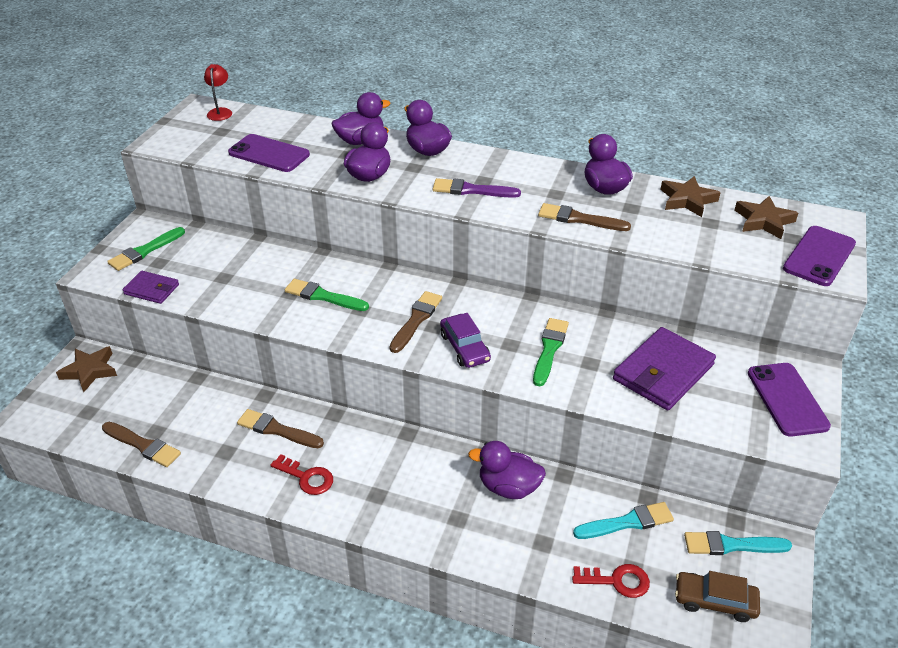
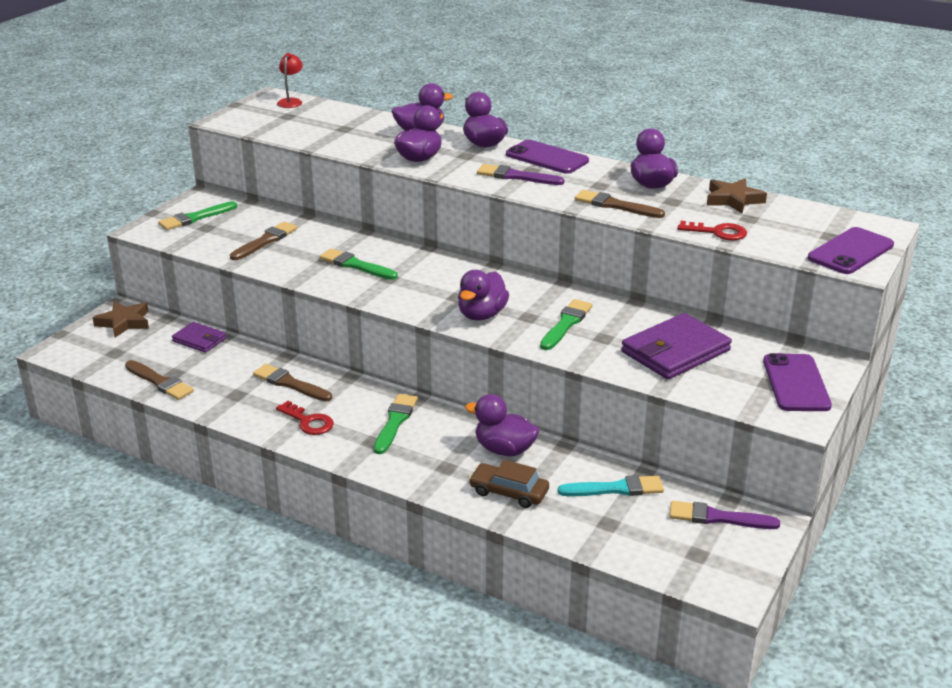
camera: 10 degrees right, 10 degrees down
purple wallet [123,271,179,304] -> purple wallet moved to [172,322,227,353]
purple phone [228,134,310,172] -> purple phone moved to [506,140,589,174]
brown brush [390,291,442,353] -> brown brush moved to [230,222,298,260]
purple car [440,313,491,368] -> purple duck [458,270,509,321]
red key [572,564,650,598] -> red key moved to [678,221,747,240]
brown car [675,571,760,622] -> brown car moved to [469,460,549,508]
turquoise brush [684,531,792,555] -> purple brush [669,501,780,529]
brown star [735,196,798,239] -> none
none -> green brush [374,394,418,454]

